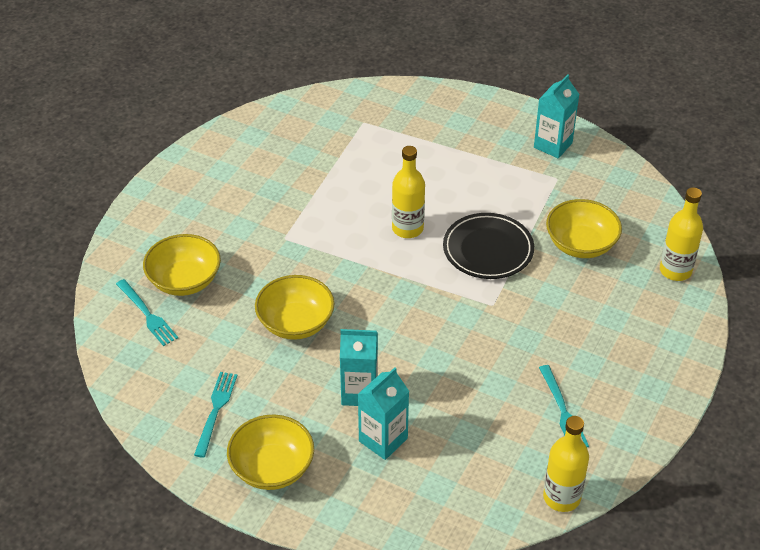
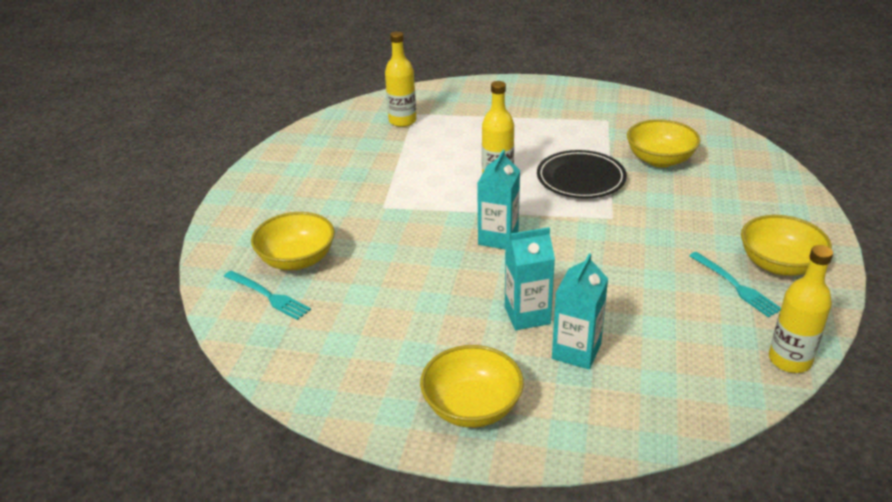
camera: 15 degrees left, 10 degrees down
turquoise fork [194,372,238,458] -> none
yellow bowl [255,275,335,340] -> yellow bowl moved to [741,215,832,276]
turquoise carton [534,74,579,158] -> turquoise carton moved to [477,150,520,249]
yellow bottle [660,187,703,281] -> yellow bottle moved to [385,31,417,127]

